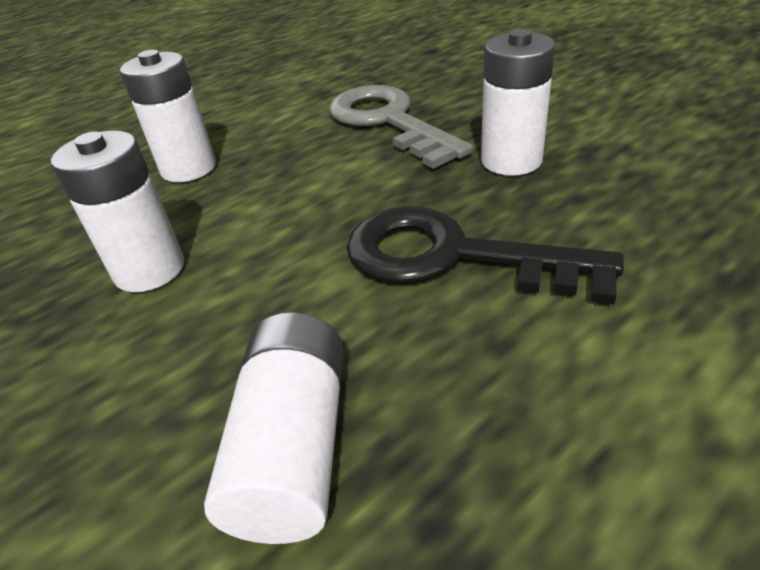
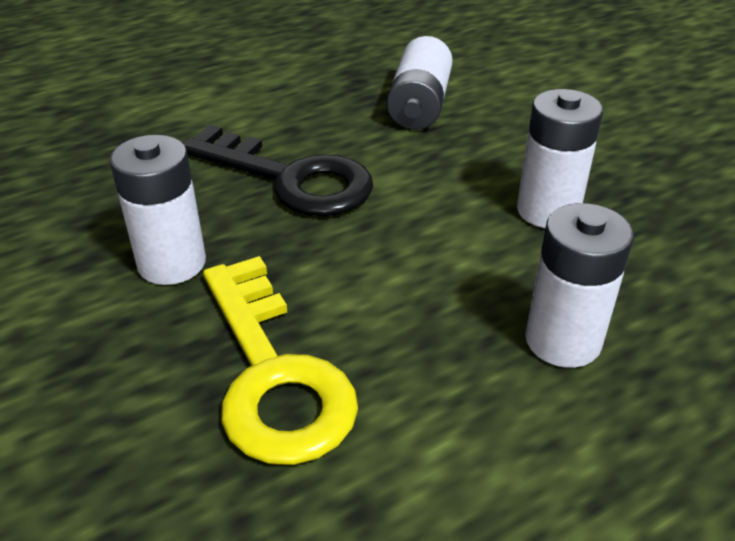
camera: 175 degrees left, 0 degrees up
grey key [329,85,473,169] -> yellow key [203,256,358,465]

